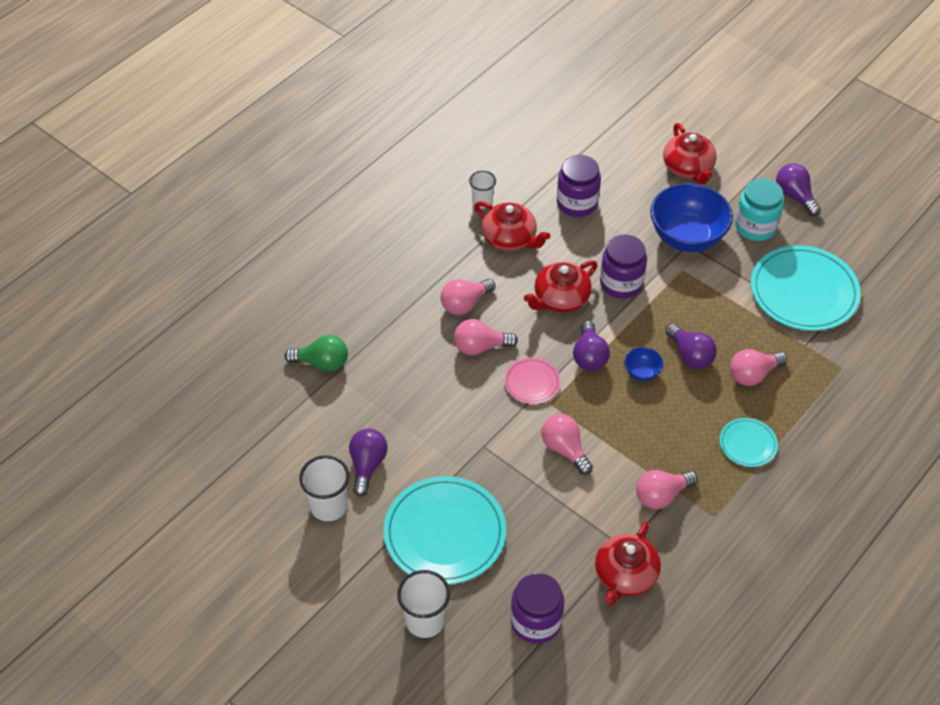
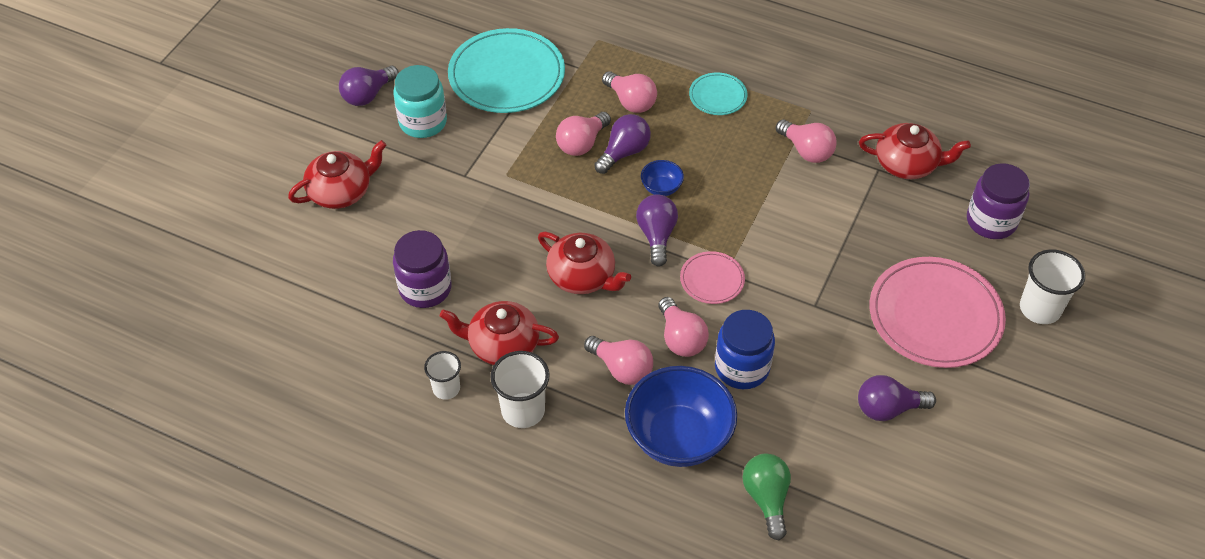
camera: 105 degrees left, 0 degrees up
white cup [299,455,350,521] -> white cup moved to [490,351,550,428]
turquoise plate [383,476,506,585] -> pink plate [869,257,1006,368]
red teapot [474,201,550,251] -> red teapot turned 105 degrees counterclockwise [440,301,559,365]
pink light bulb [542,414,593,475] -> pink light bulb moved to [556,112,611,156]
purple light bulb [573,321,610,371] -> purple light bulb turned 75 degrees counterclockwise [636,195,678,267]
purple jar [600,234,647,299] -> none
blue bowl [650,183,733,252] -> blue bowl moved to [625,366,737,467]
none -> blue jar [715,310,775,389]

